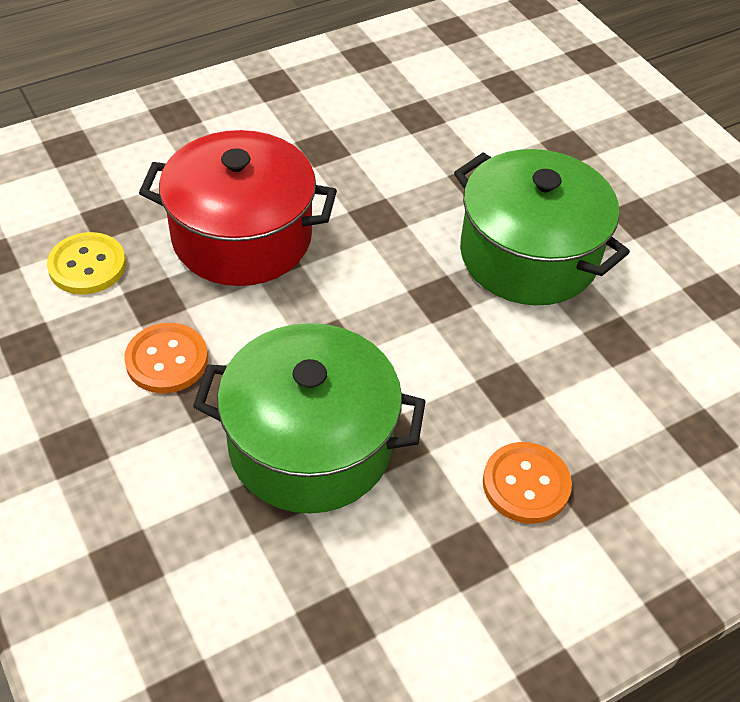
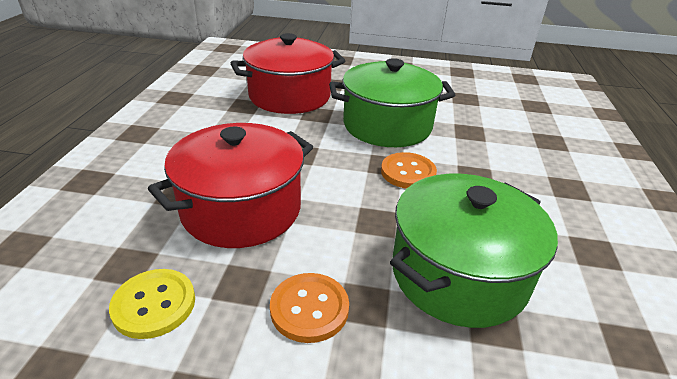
camera: 50 degrees left, 15 degrees down
orange button [483,442,572,523] -> orange button moved to [381,152,437,189]
none -> red pot [231,33,345,114]

